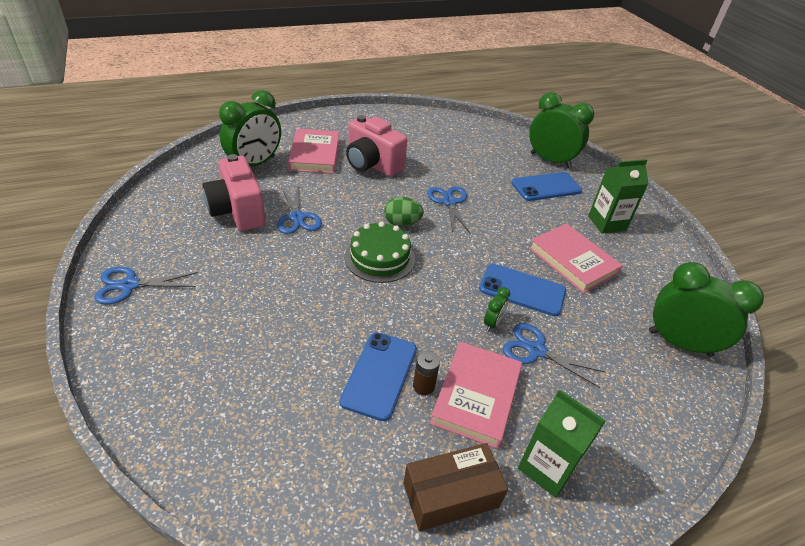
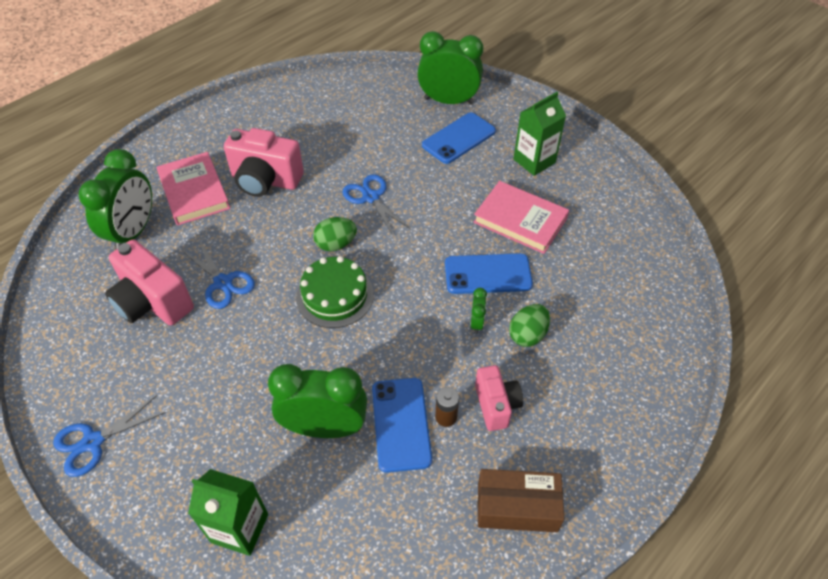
camera: 20 degrees left, 10 degrees up
brown box [403,443,508,531] -> brown box turned 45 degrees clockwise [478,469,564,532]
pink book [430,342,522,449] -> pink camera [475,365,523,431]
blue scissors [503,323,605,388] -> green egg [509,304,550,347]
green carton [518,389,606,498] -> green carton moved to [188,469,268,556]
green clock [649,262,764,357] -> green clock moved to [268,364,367,438]

